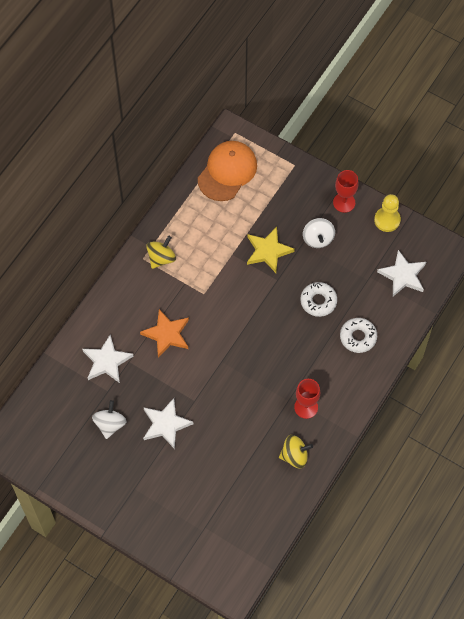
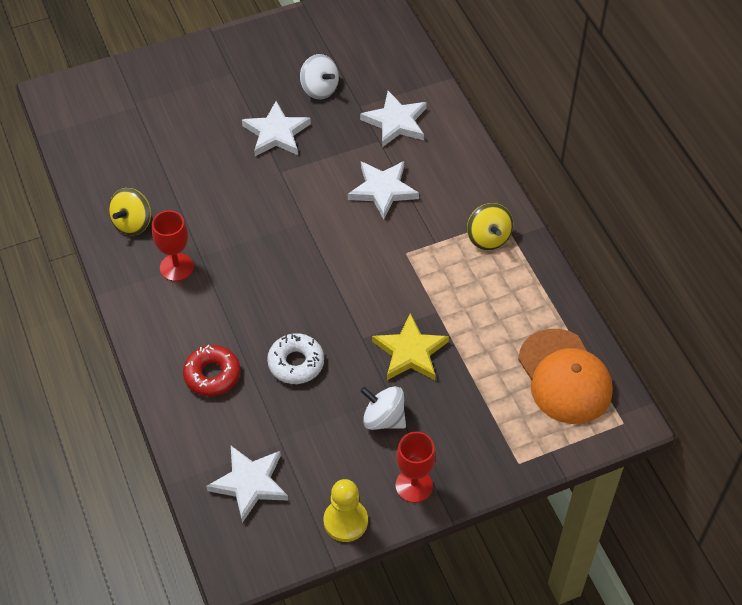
camera: 125 degrees right, 10 degrees down
orange star [140,309,189,358] -> white star [348,161,419,219]
white donut [340,318,377,353] -> red donut [183,345,240,396]

